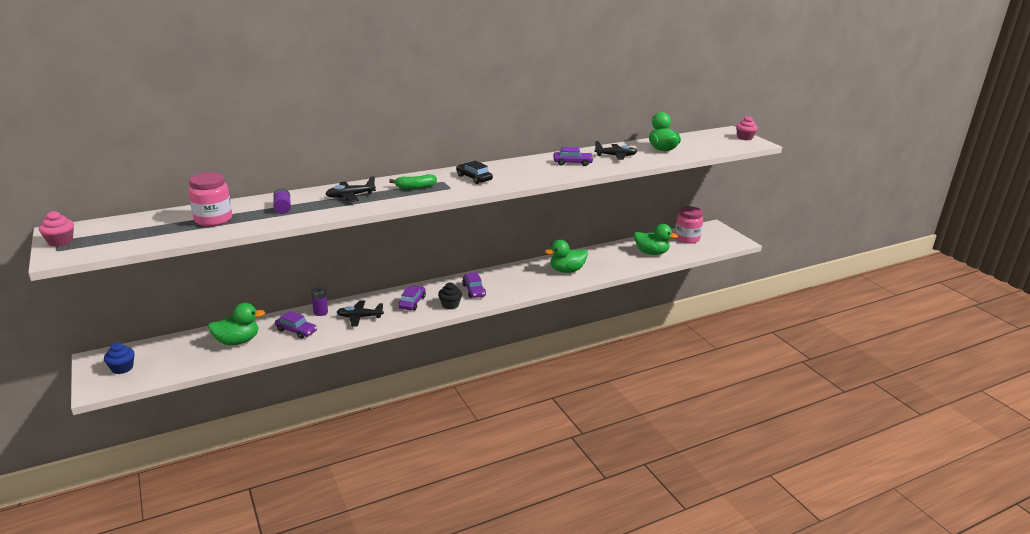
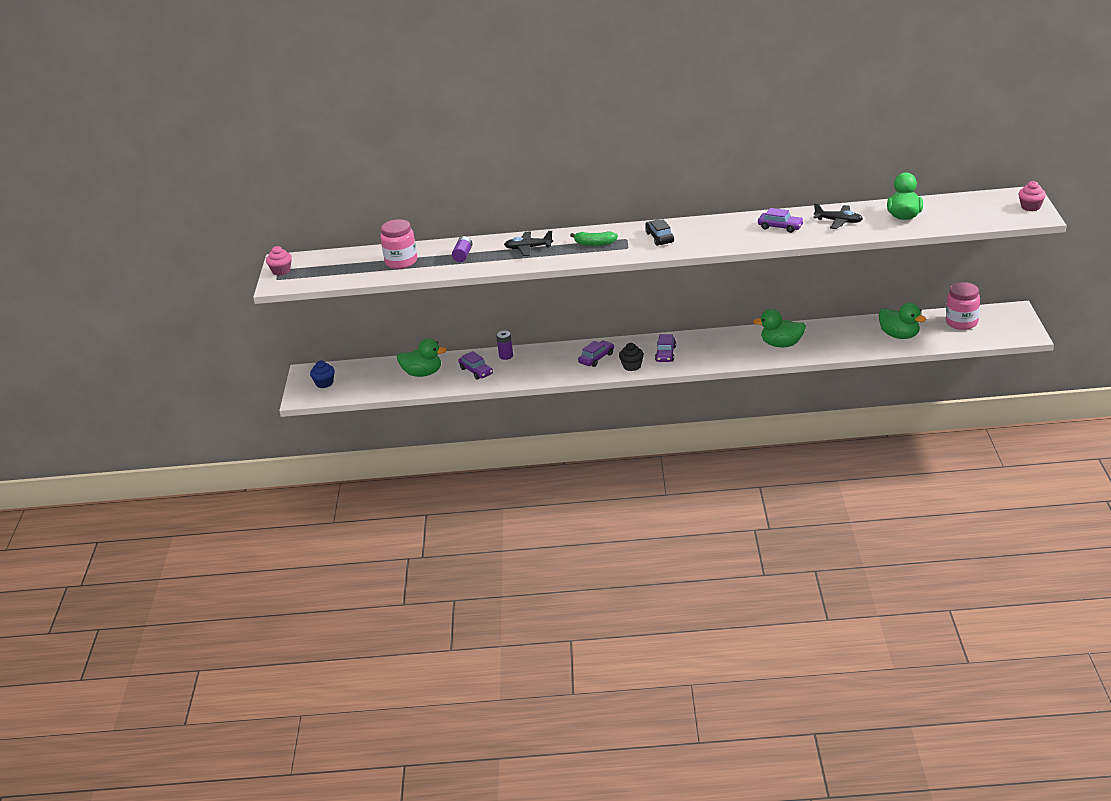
camera: 30 degrees right, 5 degrees up
black plane [337,300,384,326] -> none

